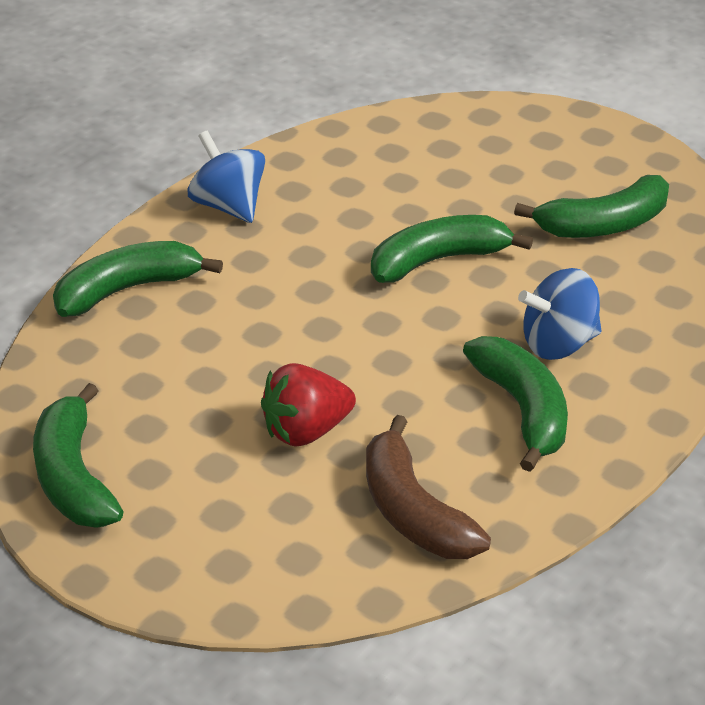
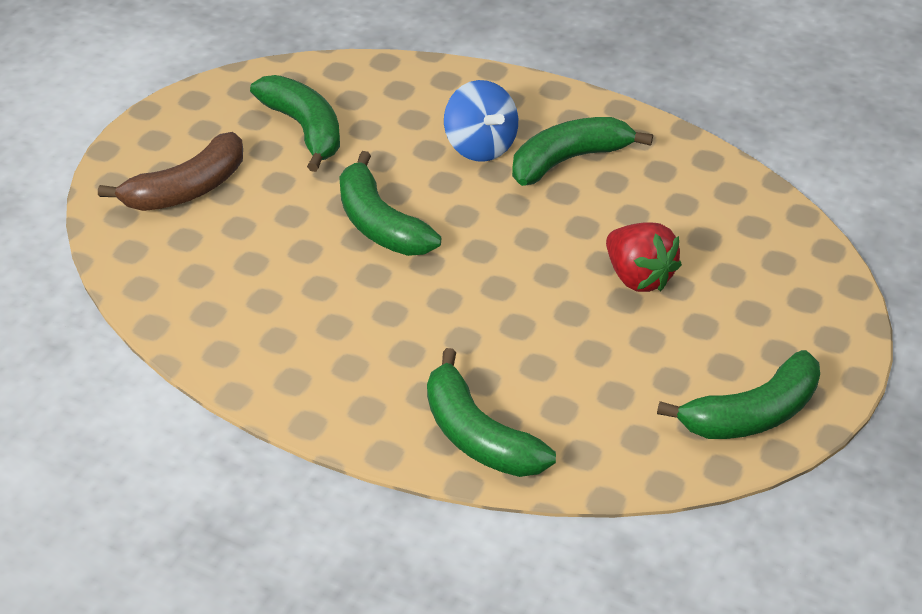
camera: 100 degrees left, 5 degrees up
blue spinning top [188,131,265,223] -> none
brown banana [366,415,491,559] -> brown banana moved to [98,132,243,211]

